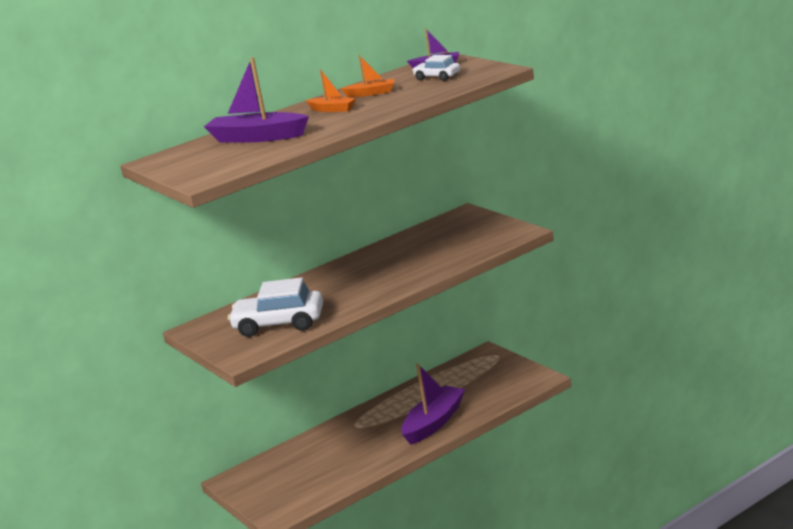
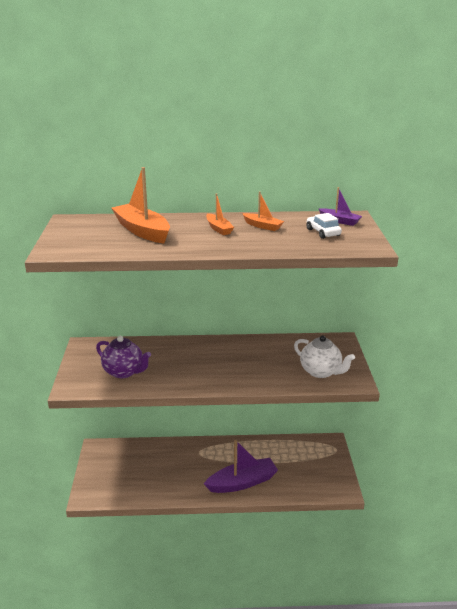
camera: 30 degrees right, 5 degrees up
purple boat [204,57,309,143] -> orange boat [111,167,170,243]
white car [228,277,323,337] -> purple teapot [96,336,151,378]
none -> white teapot [294,335,355,378]

